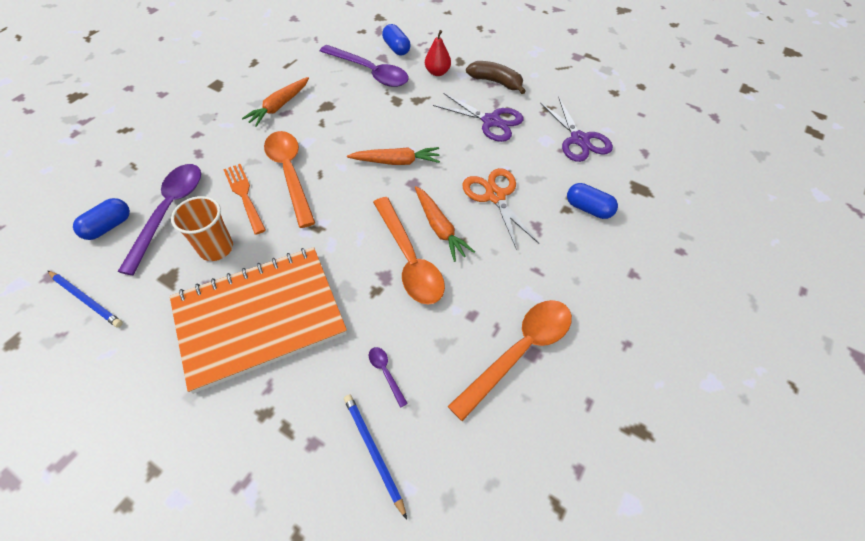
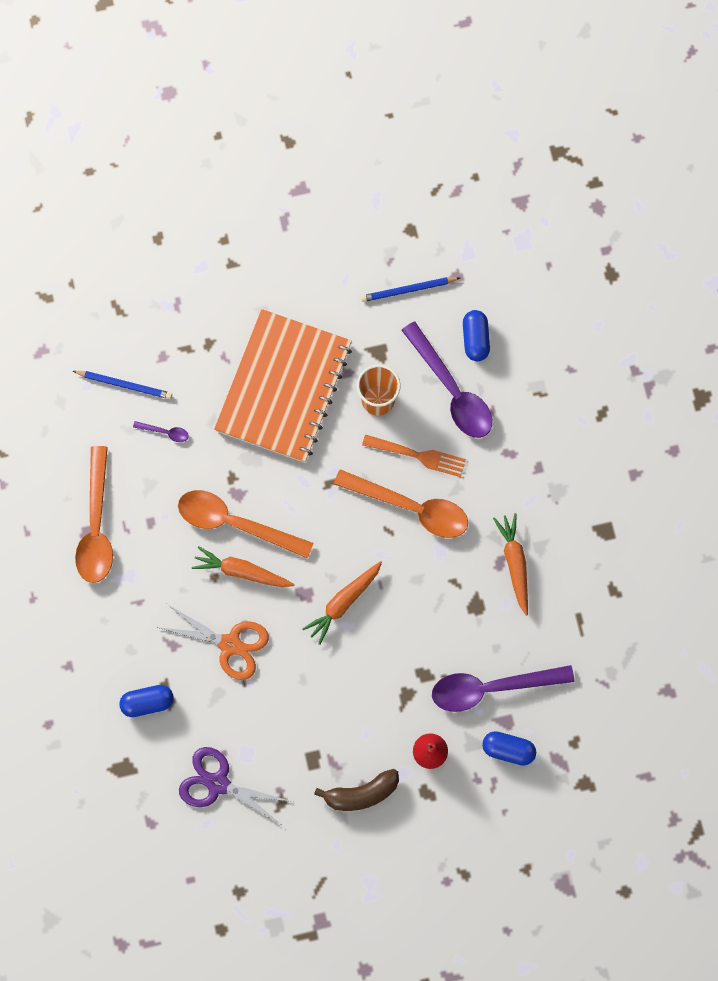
camera: 135 degrees right, 20 degrees up
purple scissors [433,93,524,142] -> none

